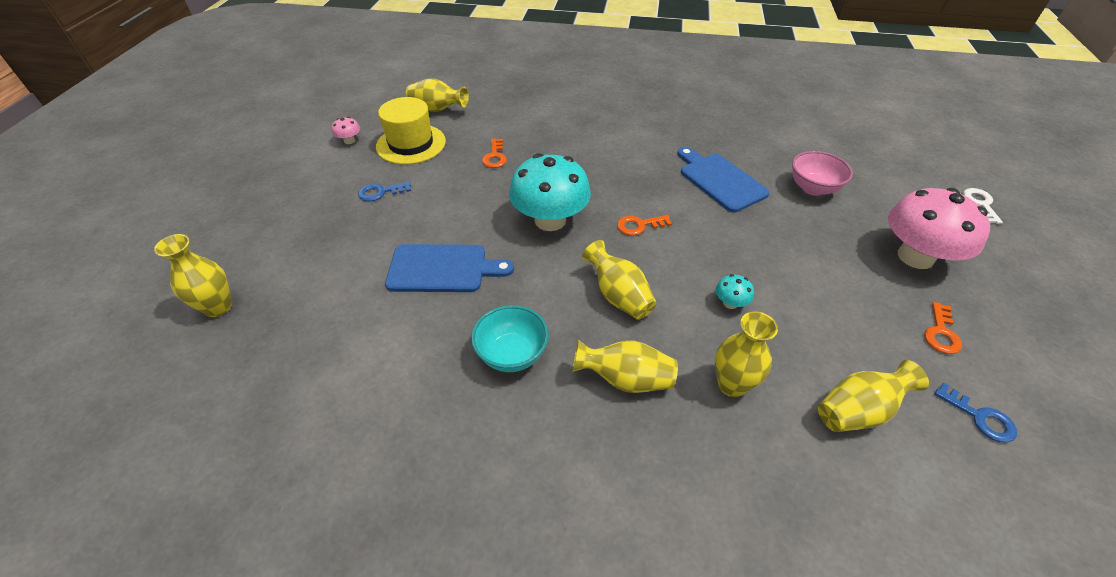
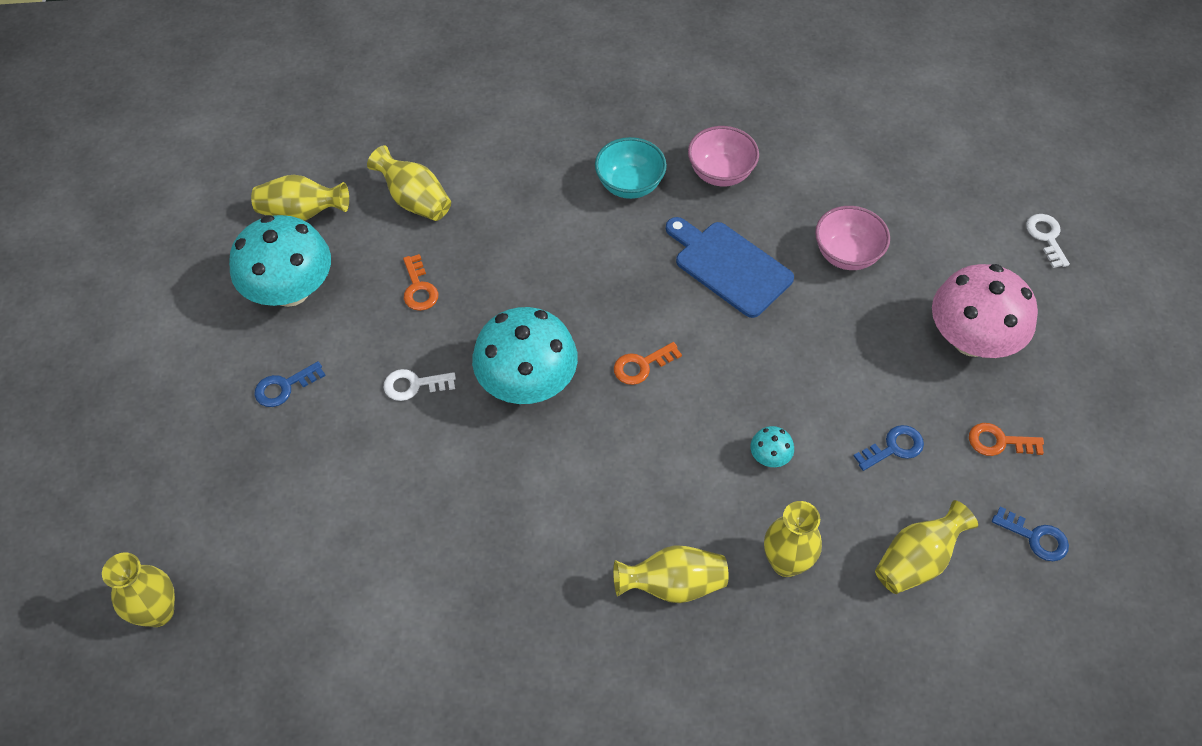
camera: 15 degrees left, 10 degrees up
pink mushroom [332,117,360,144] -> none
yellow hat [376,97,446,165] -> turquoise mushroom [229,215,331,307]
blue cutting board [385,244,514,292] -> none
turquoise bowl [471,305,549,372] -> turquoise bowl moved to [595,137,667,199]
yellow vase [582,240,657,320] -> yellow vase moved to [367,145,451,221]
orange key [924,302,962,354] -> orange key turned 90 degrees clockwise [969,423,1044,456]
none -> white key [384,369,456,401]
none -> pink bowl [688,126,759,186]
none -> blue key [854,425,924,471]

